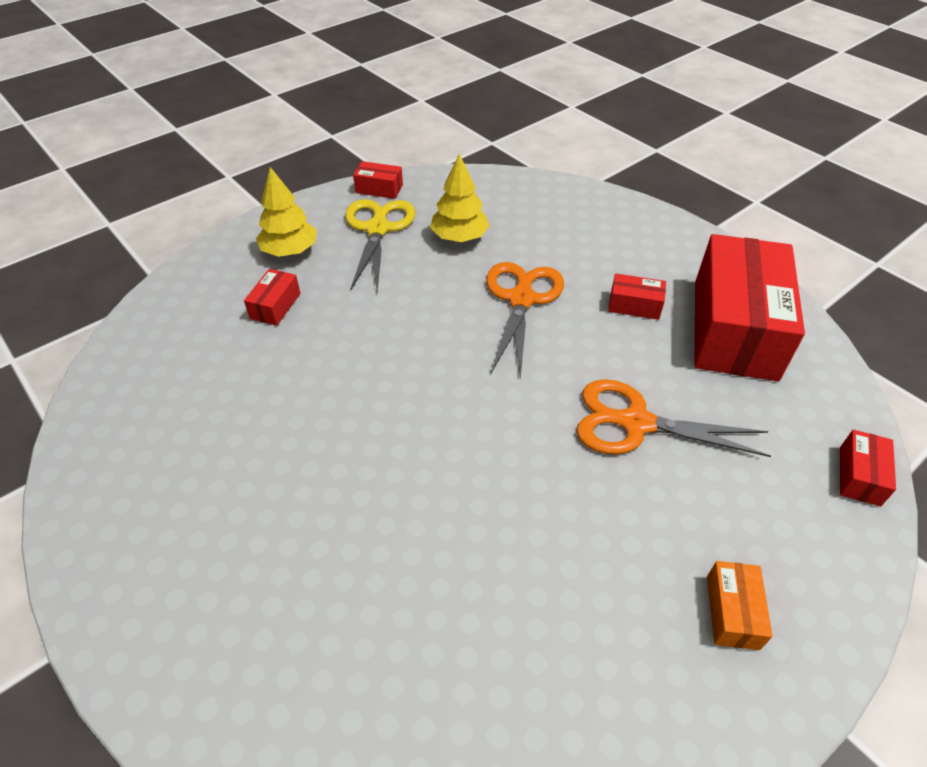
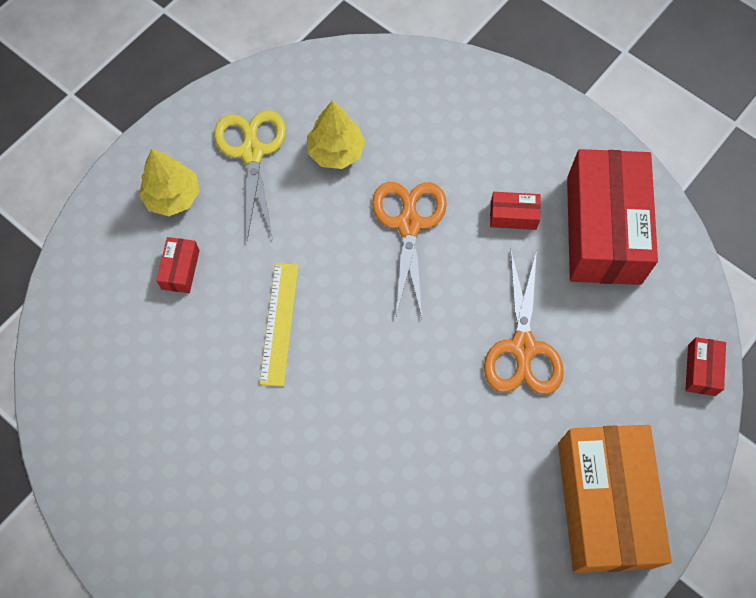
camera: 10 degrees left, 20 degrees up
red box [353,161,403,199] -> none
orange scissors [577,379,771,457] -> orange scissors turned 90 degrees counterclockwise [484,249,564,395]
orange box [707,561,773,650] -> orange box [558,425,672,573], size x2.48
none -> yellow ruler [259,263,299,387]

